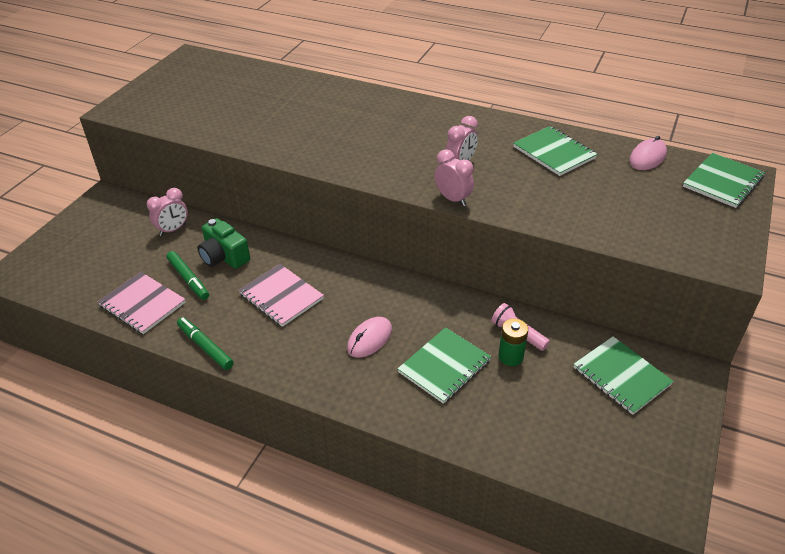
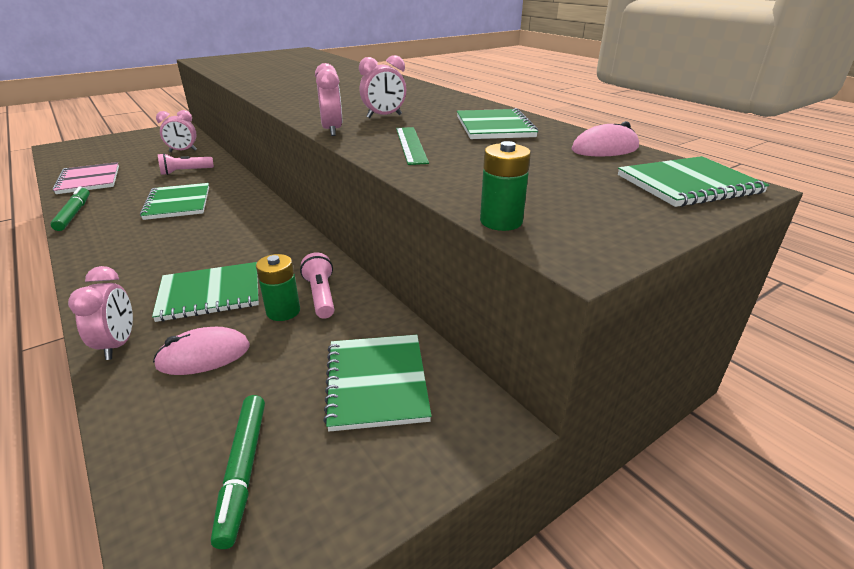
camera: 30 degrees right, 10 degrees down
green marker [167,251,209,300] -> green marker moved to [211,395,265,549]
green camera [198,218,250,269] -> pink flashlight [158,153,214,175]
pink notebook [239,264,324,327] -> green notebook [140,183,209,220]
pink mouse [347,317,392,358] -> pink mouse moved to [153,327,250,375]
none -> pink clock [68,266,133,360]
none -> green ruler [396,127,429,165]
none -> green battery [480,141,531,231]

